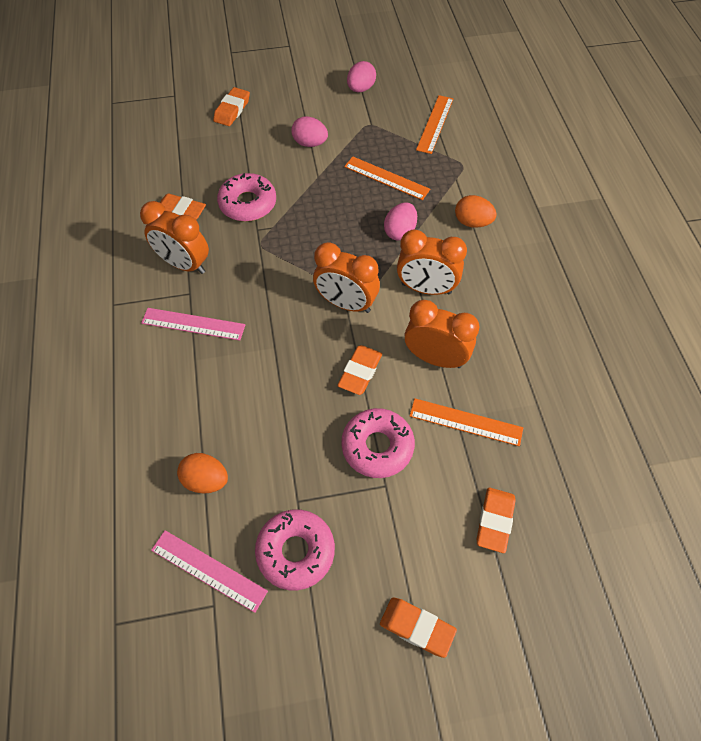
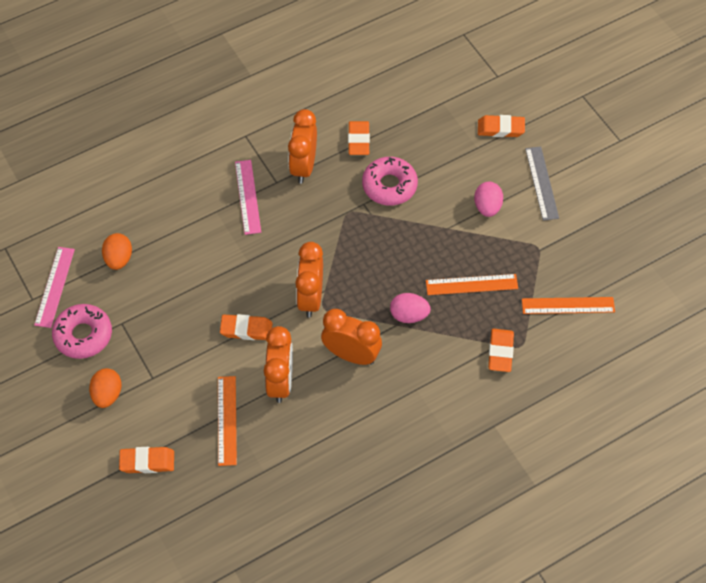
camera: 70 degrees right, 0 degrees up
pink donut [341,408,415,478] -> none
orange ruler [344,156,430,200] -> orange ruler turned 75 degrees clockwise [426,274,518,295]
pink egg [347,61,376,92] -> none
orange eraser [380,598,457,658] -> orange eraser moved to [488,329,514,372]
orange clock [397,229,467,295] -> orange clock turned 120 degrees clockwise [321,309,382,365]
orange egg [455,195,497,228] -> orange egg moved to [89,368,122,408]
none -> grey ruler [525,146,559,221]

